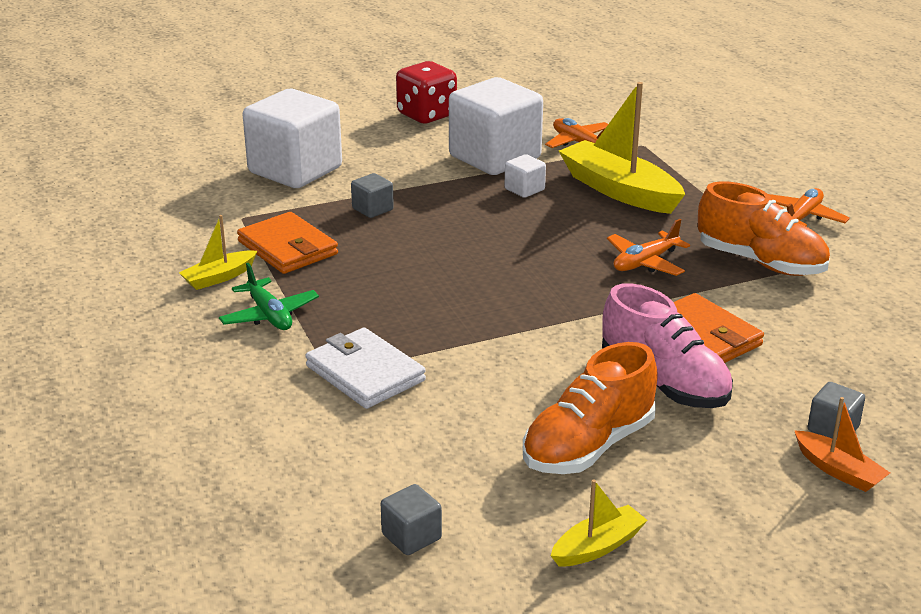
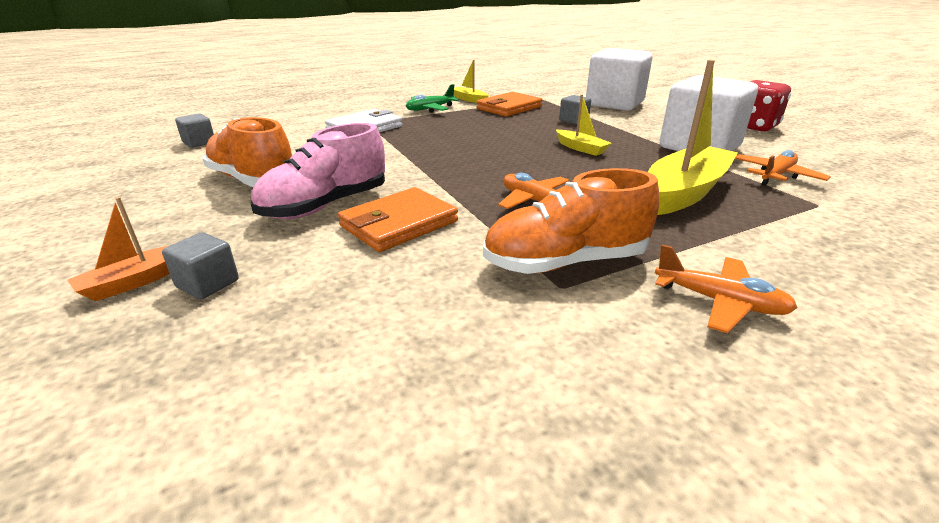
camera: 85 degrees right, 0 degrees up
white cube [505,154,546,198] -> none
yellow boat [551,479,647,567] -> yellow boat moved to [556,94,611,156]
orange shoe [698,181,830,276] -> orange shoe turned 45 degrees clockwise [483,168,660,274]

